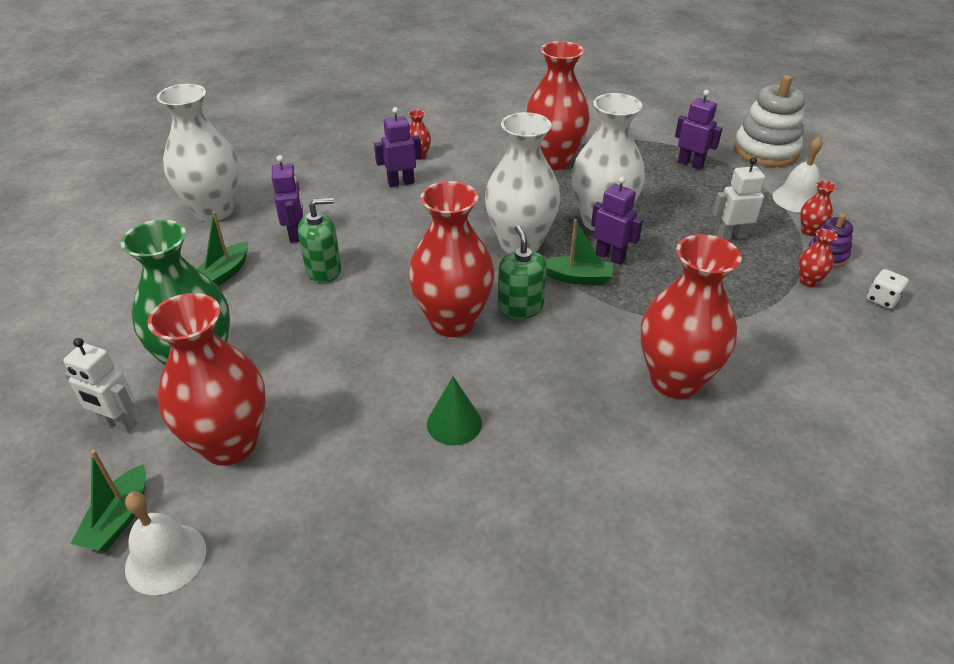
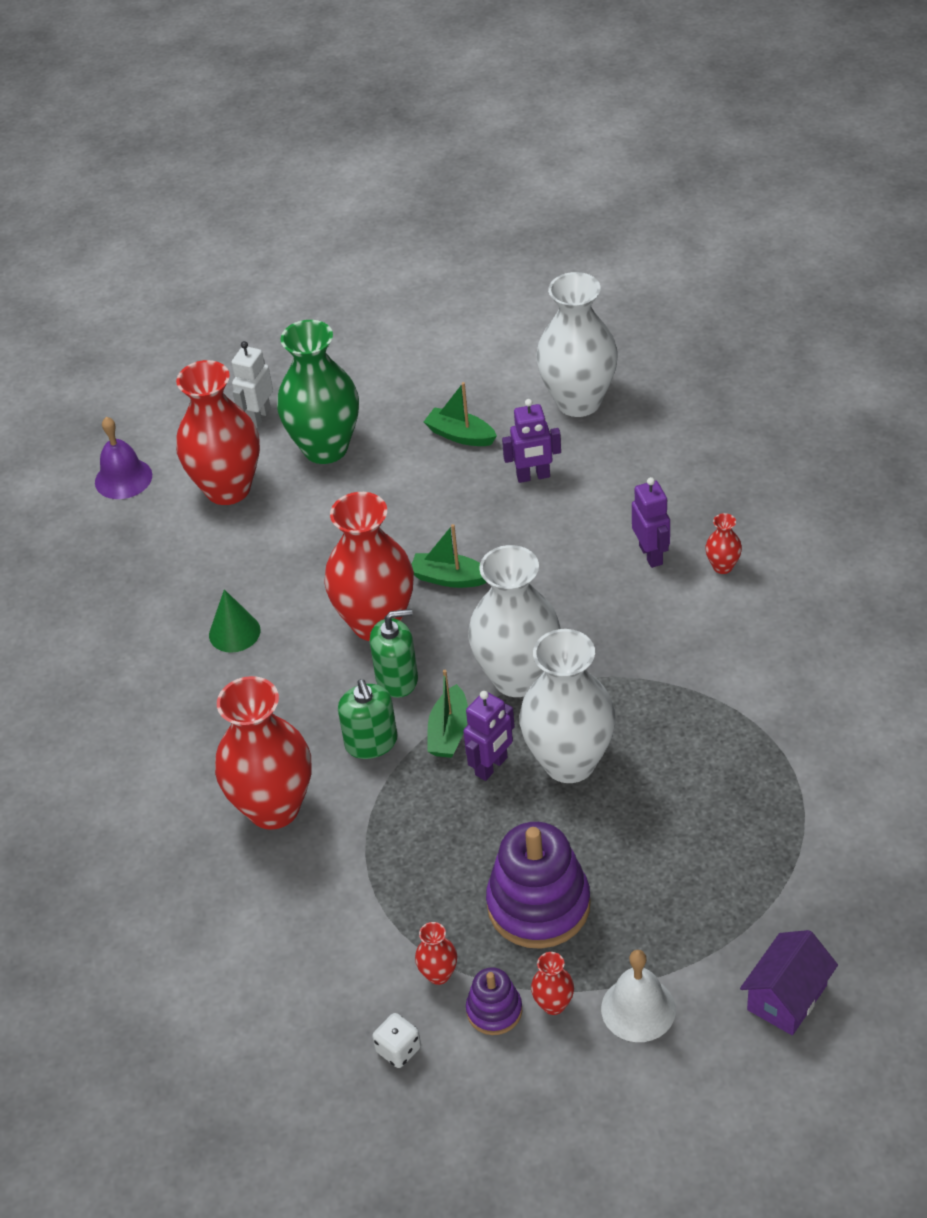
camera: 95 degrees right, 5 degrees up
green boat [70,450,146,552] -> green boat moved to [412,524,486,588]
white bell [125,492,206,595] -> purple bell [95,417,152,499]
green soap dispenser [298,198,341,283] -> green soap dispenser moved to [338,679,397,759]
red vase [525,41,590,170] -> none
purple robot [675,90,723,170] -> none
white robot [713,157,768,240] -> purple stacking toy [486,822,591,949]
white stacking toy [734,75,805,167] -> purple house [740,930,838,1035]

